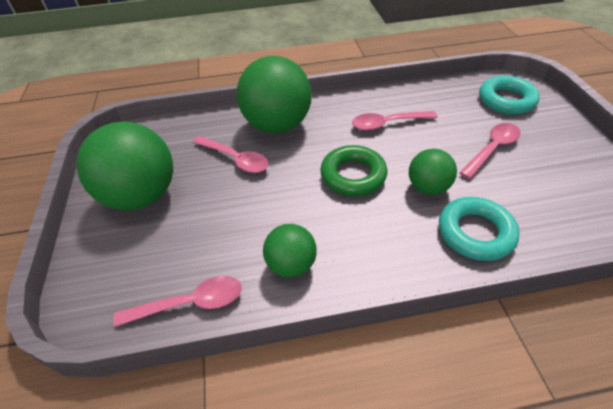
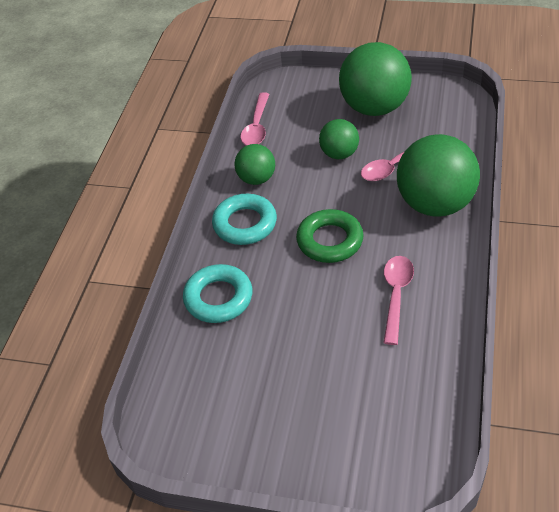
camera: 115 degrees right, 0 degrees up
green ball [409,149,457,195] -> green ball moved to [319,119,359,159]
pink spoon [459,123,521,179] -> none
turquoise ring [479,76,540,114] -> turquoise ring moved to [212,194,277,245]

